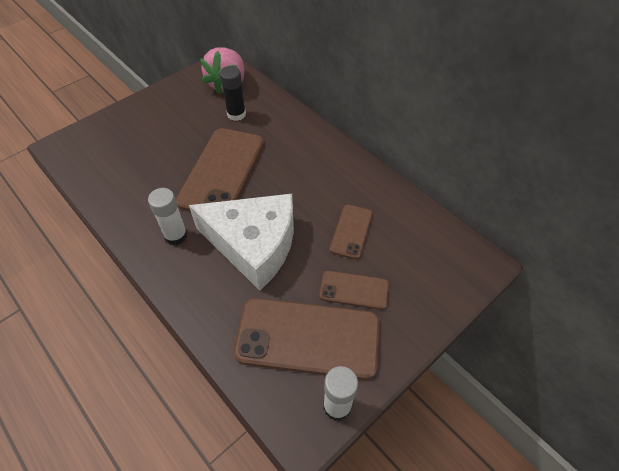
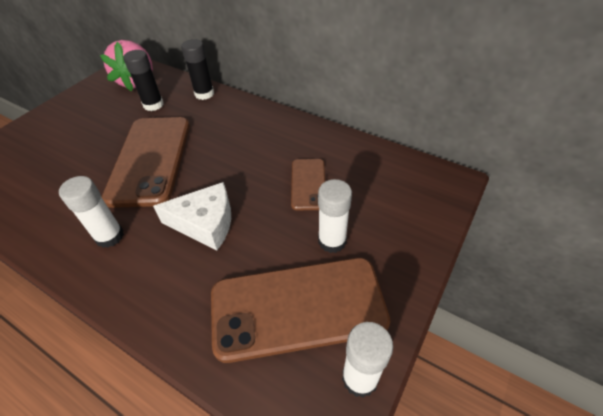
camera: 15 degrees left, 5 degrees down
white cheese [189,194,294,291] -> white cheese [153,182,231,250], size x0.60
brown phone [319,271,389,310] -> white glue stick [318,179,352,253]
none -> black glue stick [181,39,214,100]

